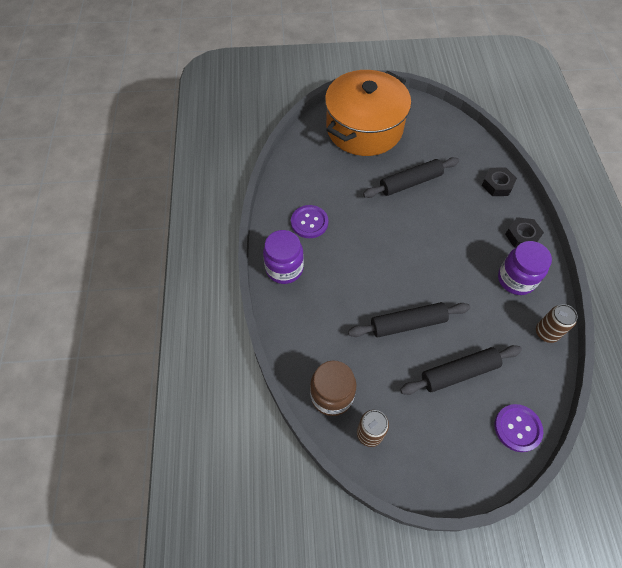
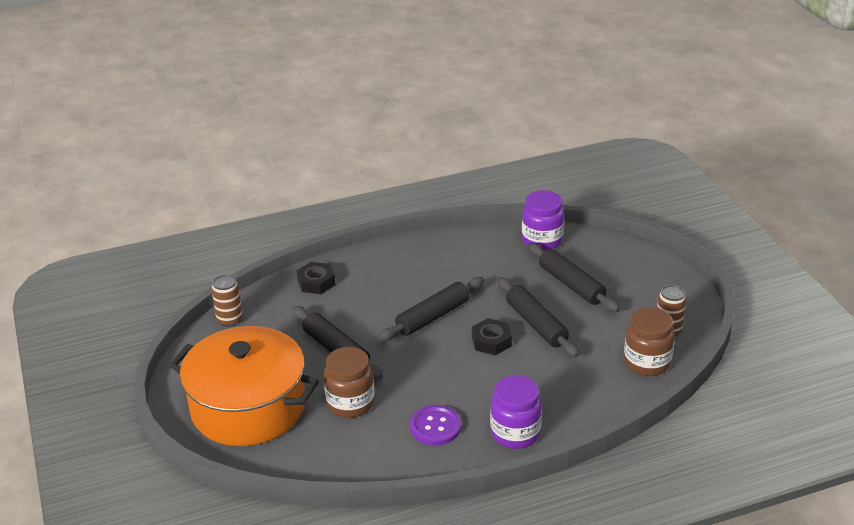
camera: 105 degrees left, 25 degrees down
purple button [494,404,543,452] -> none
purple jar [498,241,552,295] -> purple jar moved to [522,190,564,251]
black nut [505,217,544,248] -> black nut moved to [472,318,512,355]
brown can [536,304,578,343] -> brown can moved to [211,275,243,327]
none -> brown jar [324,347,374,418]
none -> black rolling pin [378,277,484,341]

